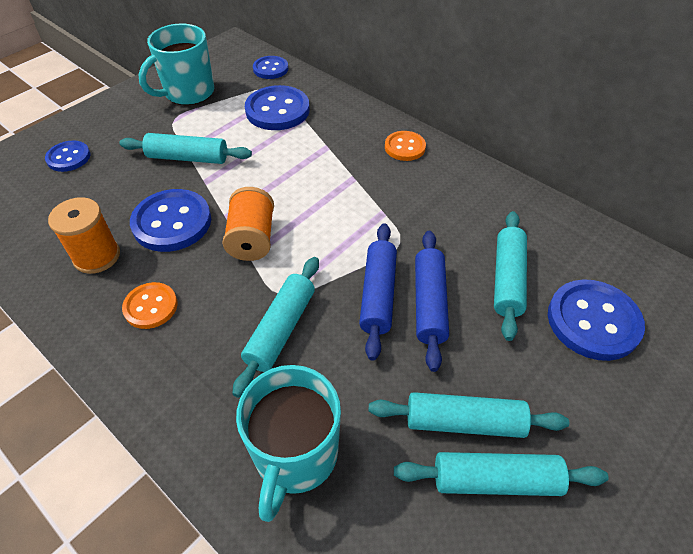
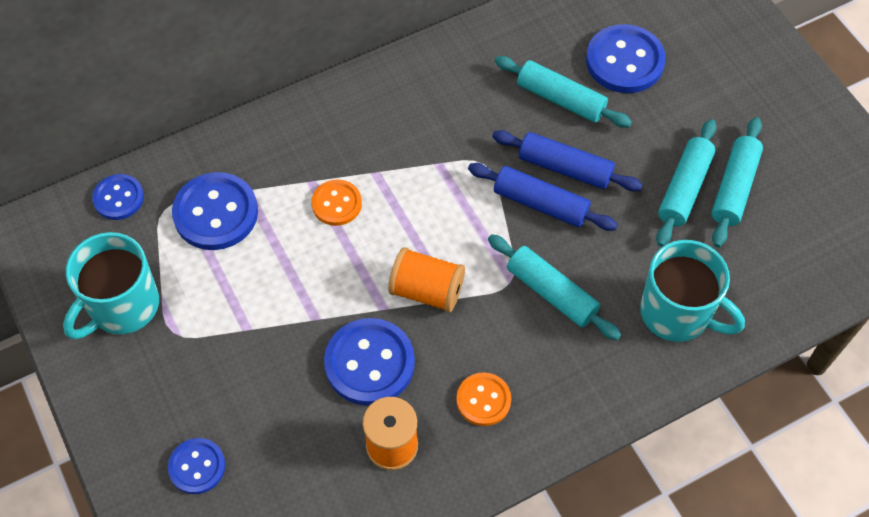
camera: 70 degrees left, 10 degrees up
turquoise rolling pin [119,133,252,164] -> none
turquoise mug [138,24,214,105] -> turquoise mug turned 60 degrees clockwise [63,232,159,339]
orange button [385,131,426,161] -> orange button moved to [311,180,362,226]

